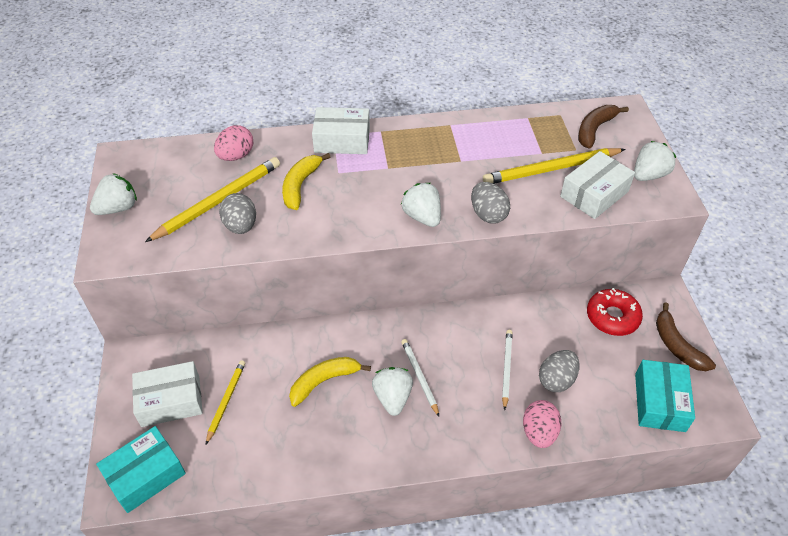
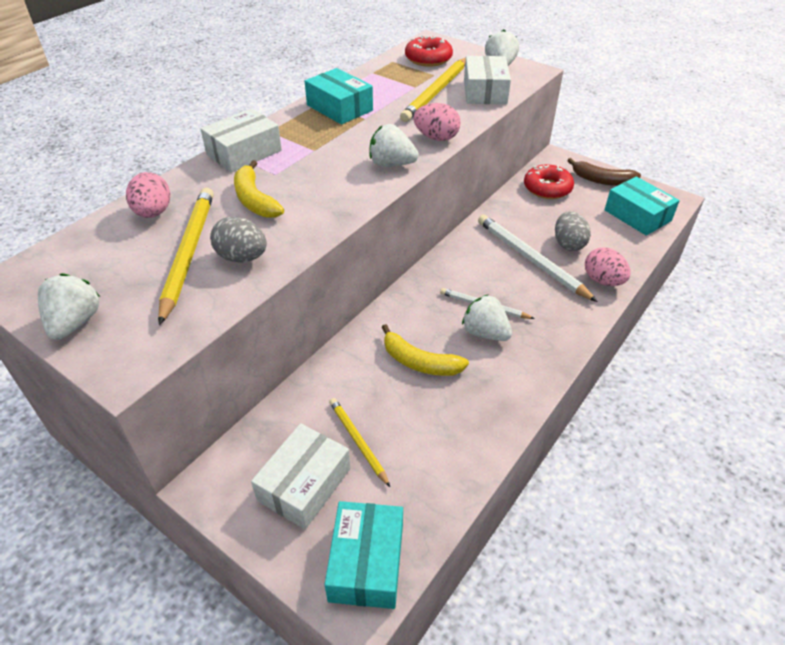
camera: 45 degrees left, 5 degrees down
yellow banana [289,357,371,407] -> yellow banana turned 75 degrees counterclockwise [382,324,469,376]
grey egg [471,182,510,224] -> pink egg [413,103,461,141]
white pencil [502,330,513,411] -> white pencil [478,215,598,302], size x1.75
brown banana [578,105,629,148] -> red donut [405,35,453,67]
none -> turquoise box [305,68,373,125]

